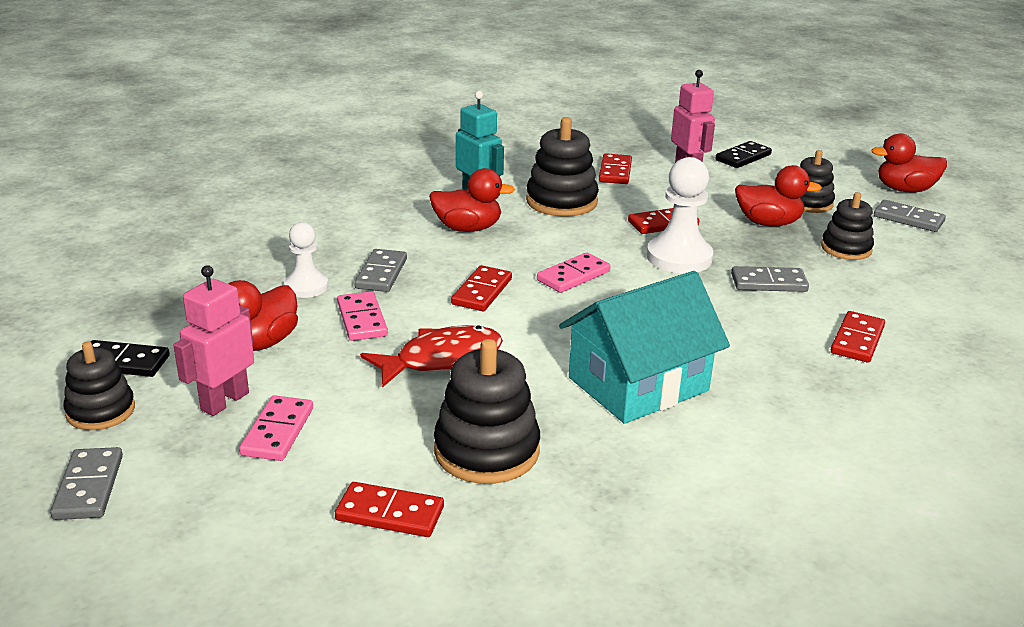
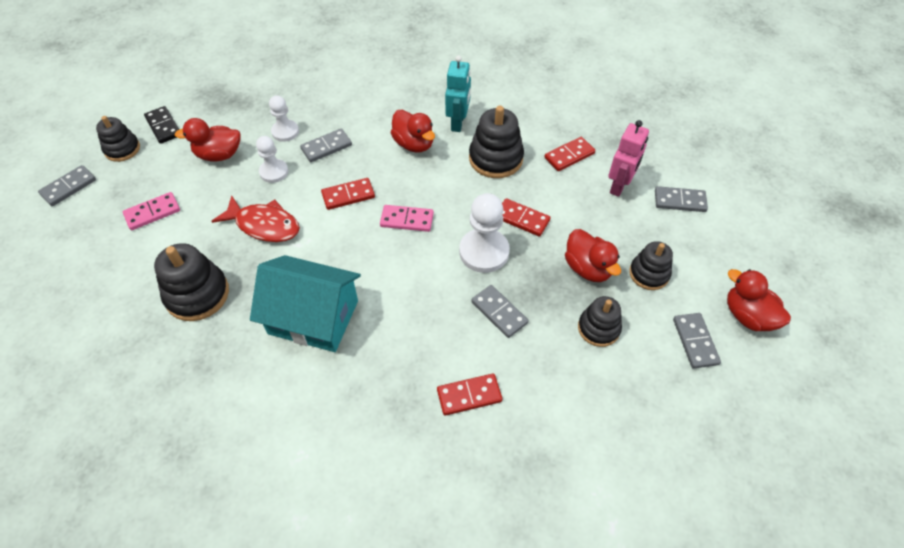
camera: 50 degrees right, 25 degrees up
pink robot [173,265,254,416] -> none
red domino [335,482,444,537] -> none
pink domino [337,291,388,341] -> white pawn [256,136,288,183]
black domino [715,141,772,168] -> grey domino [655,186,708,212]

